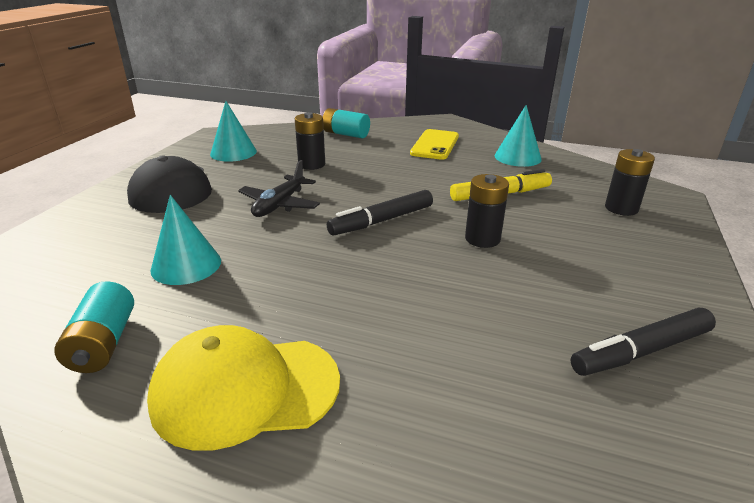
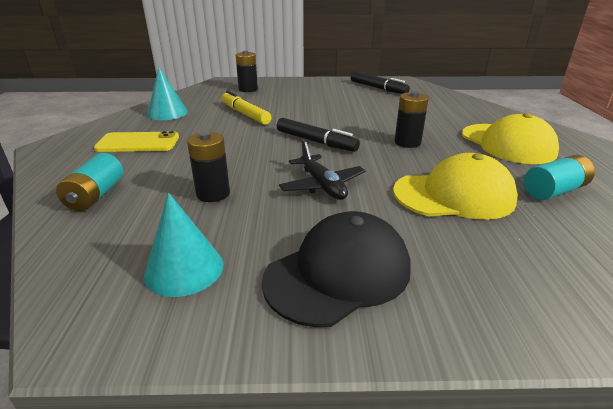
camera: 110 degrees left, 0 degrees up
turquoise cone [150,195,221,285] -> yellow cap [393,153,518,220]
black plane [238,160,320,217] -> black plane turned 60 degrees clockwise [279,140,366,200]
black battery [465,174,509,248] -> black battery moved to [395,91,429,148]

